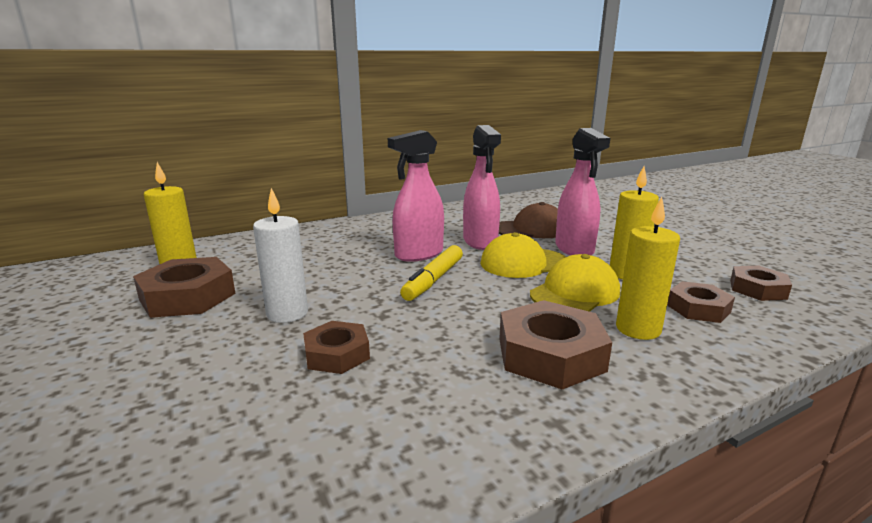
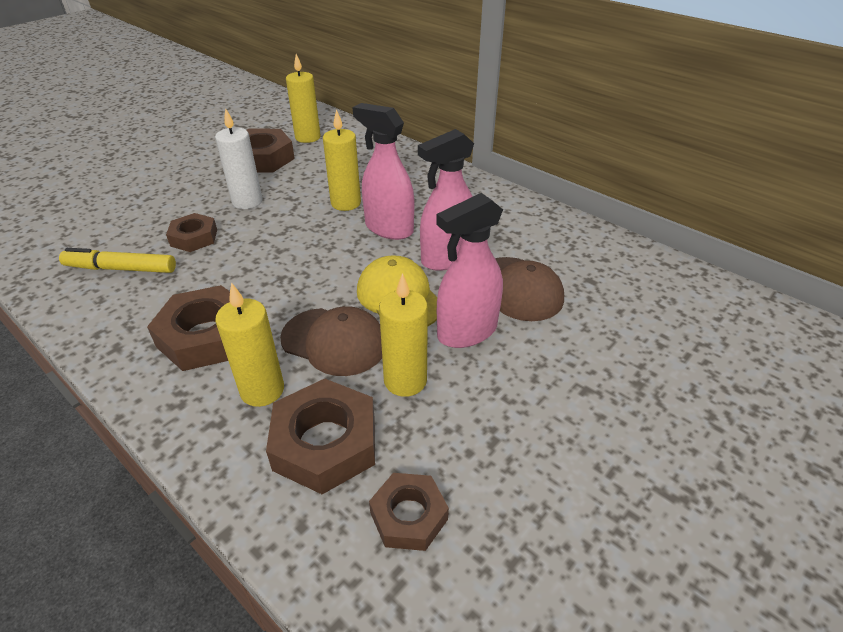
camera: 70 degrees right, 20 degrees up
yellow marker [400,245,463,301] -> yellow marker moved to [59,248,176,273]
yellow cap [530,254,620,312] -> brown cap [280,306,382,376]
brown nut [667,281,735,323] -> brown nut [266,379,375,494], size x1.62
none -> yellow candle [323,109,361,211]

